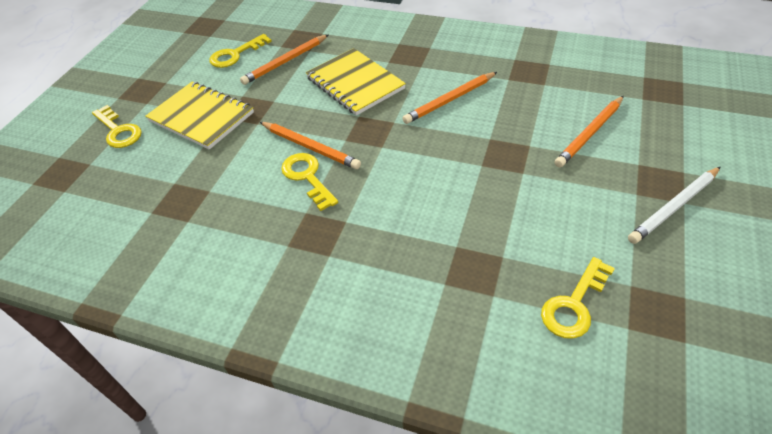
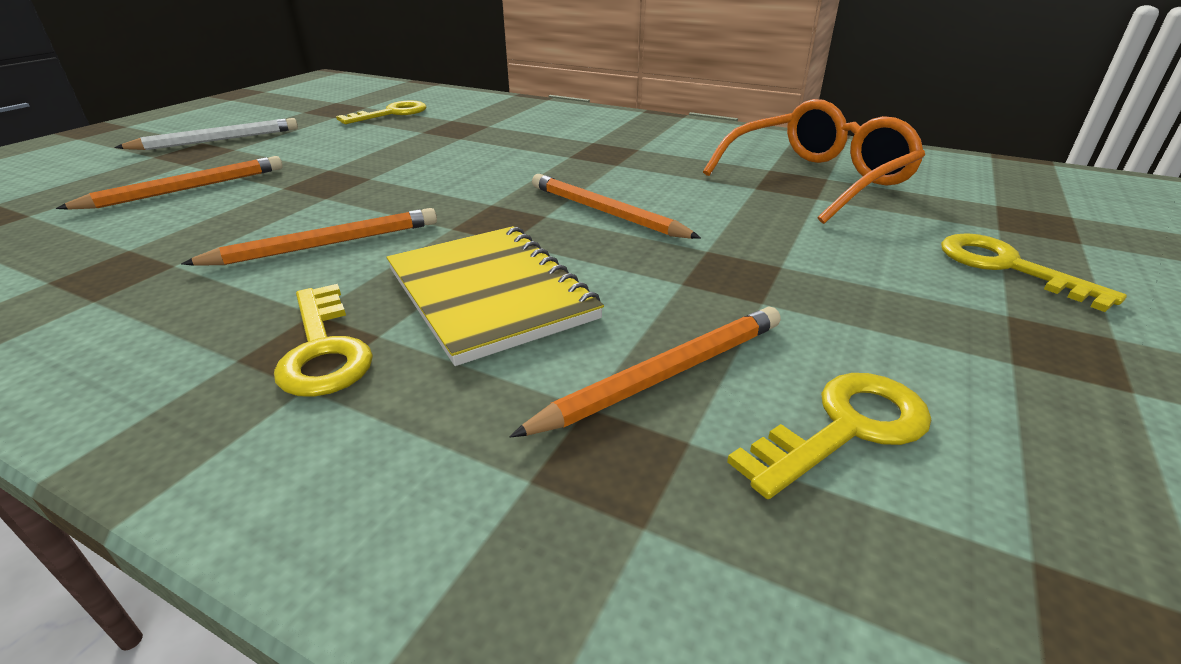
camera: 175 degrees left, 15 degrees down
yellow notebook [145,82,254,150] -> none
yellow key [281,153,338,211] -> yellow key moved to [274,284,373,397]
none -> orange glasses [703,99,925,224]

